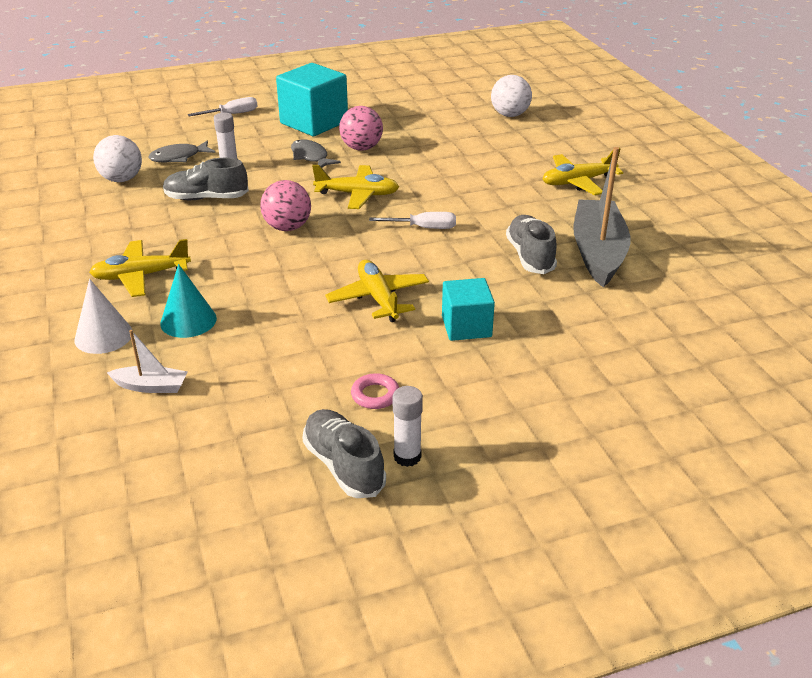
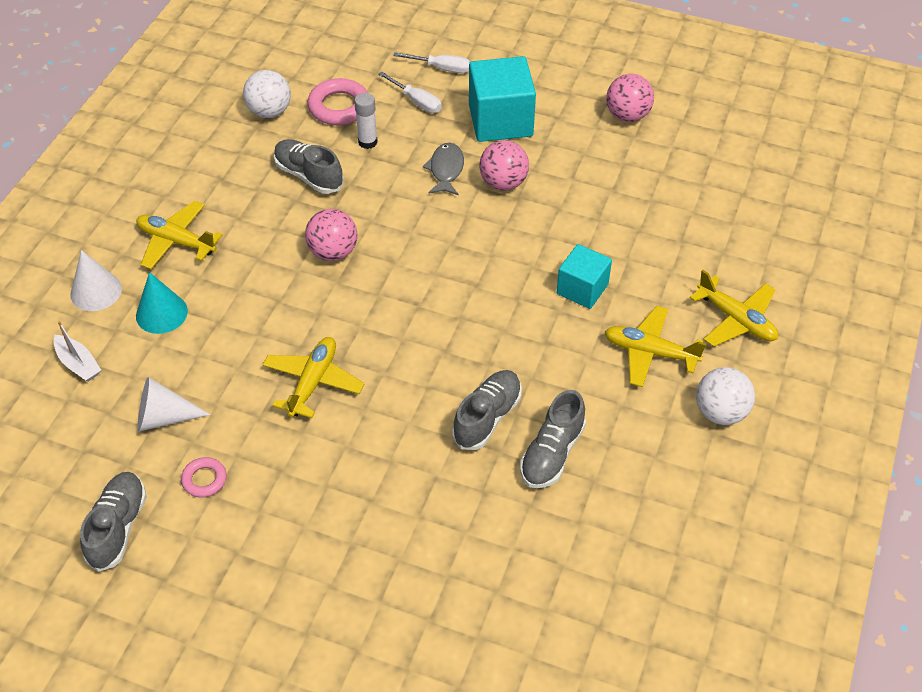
camera: 40 degrees right, 15 degrees up
grey fish [149,141,215,163] -> pink ring [307,78,368,125]
yellow plane [312,165,399,209] -> yellow plane moved to [690,270,778,347]
white screwdriver [369,212,456,229] -> white screwdriver moved to [378,72,442,113]
white glue stick [393,386,423,467] -> none
turquoise cube [442,278,495,341] -> turquoise cube moved to [557,244,612,309]
white ball [491,75,532,117] -> white ball moved to [696,367,755,425]
grey boat [574,147,630,288] -> grey shoe [520,390,586,488]
none -> white cone [137,377,211,432]
none -> pink ball [606,74,654,122]

